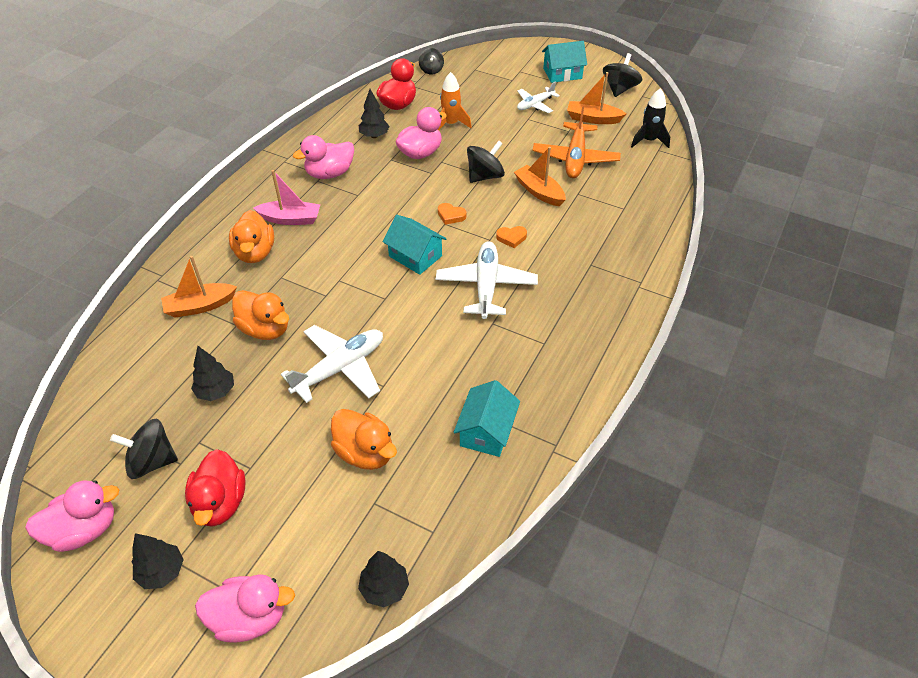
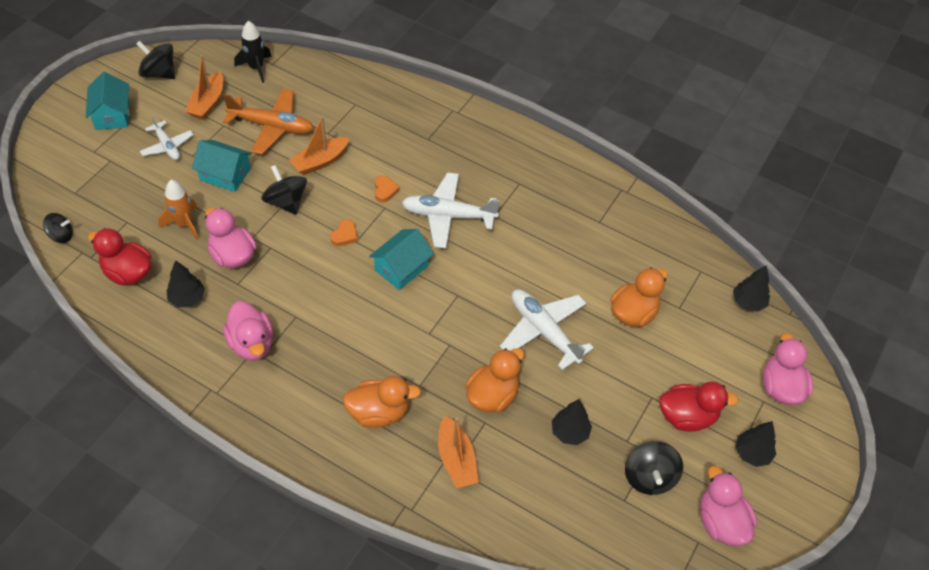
camera: 90 degrees left, 5 degrees up
pink boat [253,170,320,225] -> none
turquoise house [454,380,520,457] -> turquoise house moved to [192,140,252,192]

